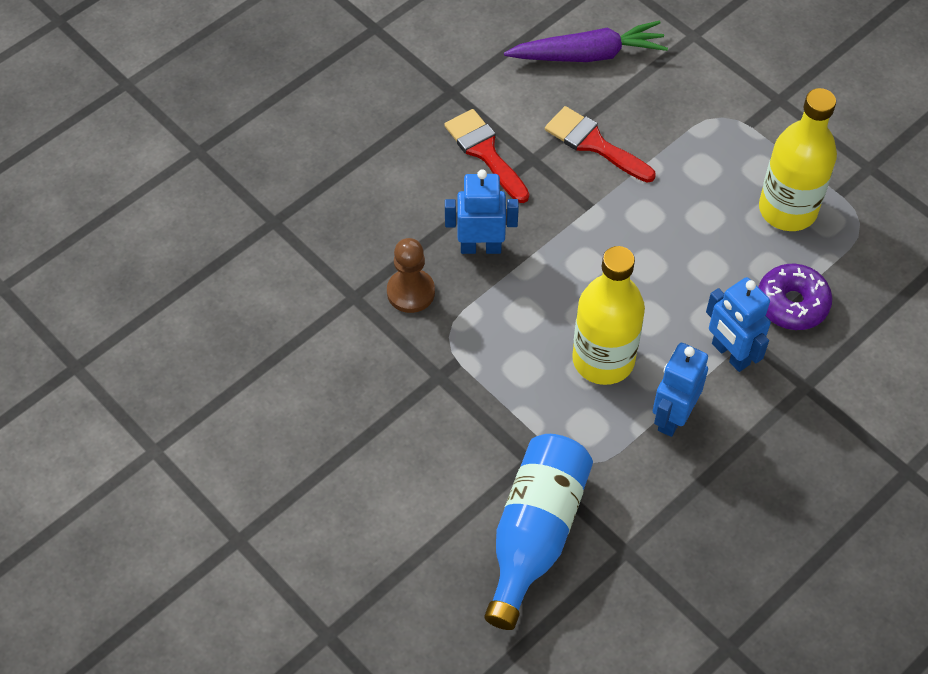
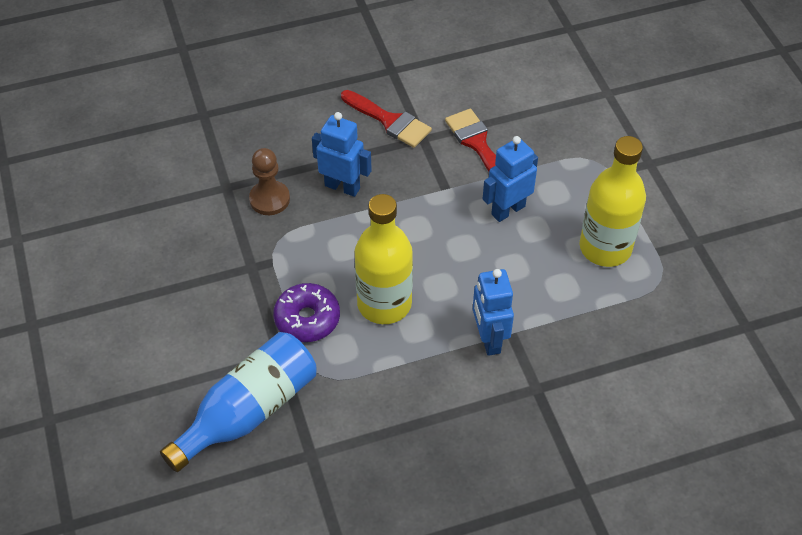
camera: 25 degrees right, 5 degrees down
red brush [444,109,529,203] -> red brush turned 135 degrees clockwise [341,90,432,148]
purple carrot [504,20,668,62] -> none
blue robot [653,343,708,437] -> blue robot moved to [483,136,538,222]
purple donut [758,264,832,330] -> purple donut moved to [273,283,340,342]

